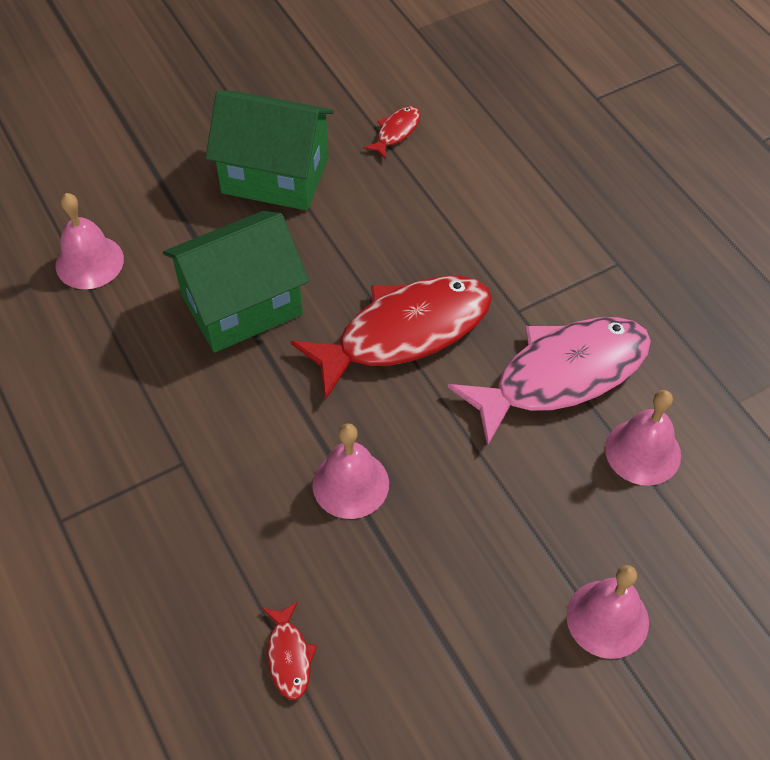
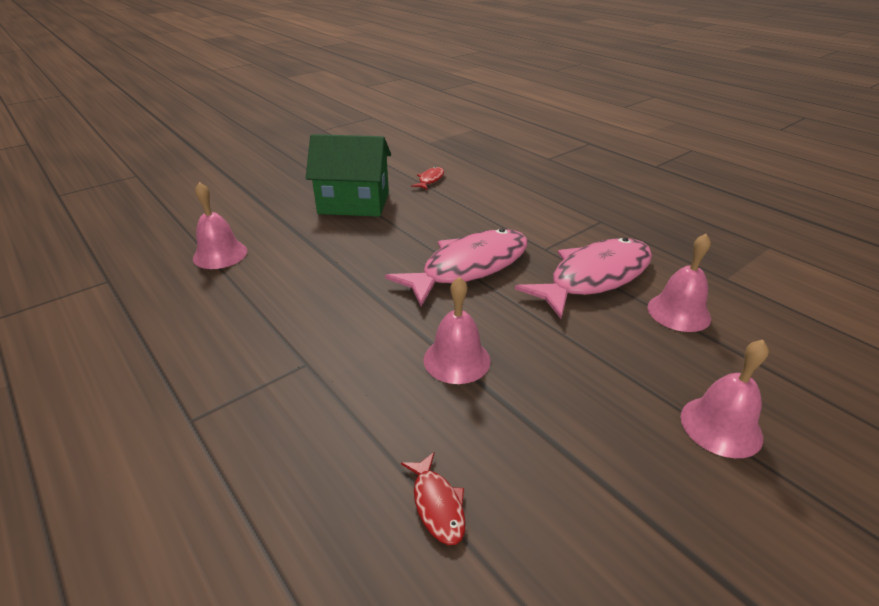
camera: 10 degrees left, 20 degrees down
green house [163,211,309,353] -> none
red fish [291,276,492,400] -> pink fish [385,229,528,307]

